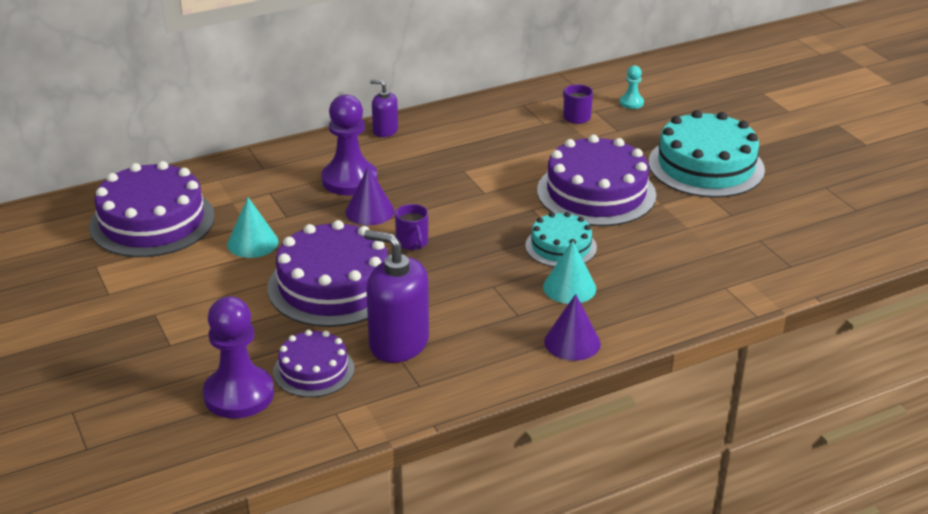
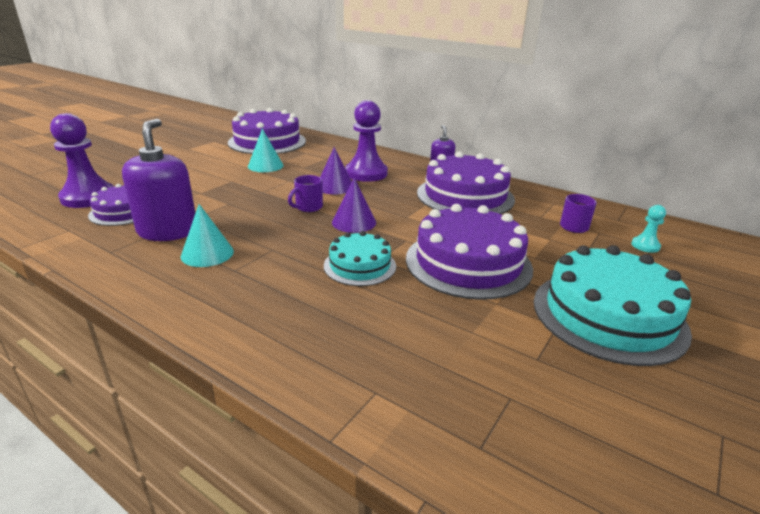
camera: 60 degrees right, 5 degrees down
purple cake [268,220,388,327] -> purple cake moved to [417,152,515,214]
turquoise cone [543,240,596,304] -> turquoise cone moved to [181,204,234,267]
purple cone [544,294,601,361] -> purple cone moved to [332,177,376,233]

